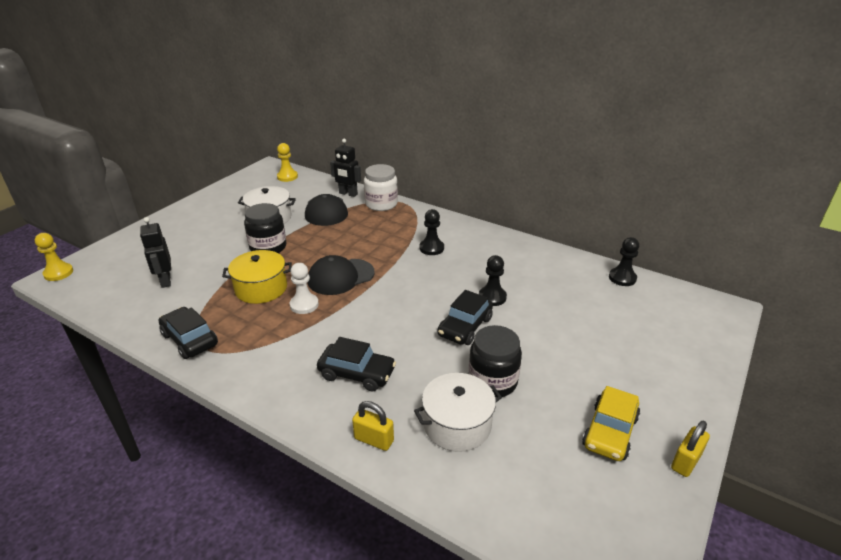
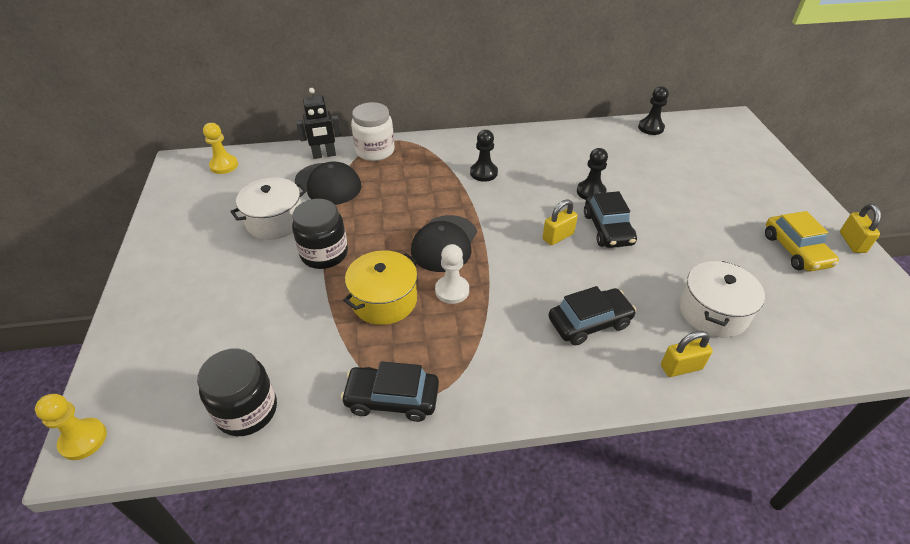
camera: 40 degrees left, 10 degrees up
black robot [140,217,171,288] -> none
black jar [469,325,522,398] -> black jar moved to [197,348,277,436]
none -> yellow padlock [543,199,578,245]

